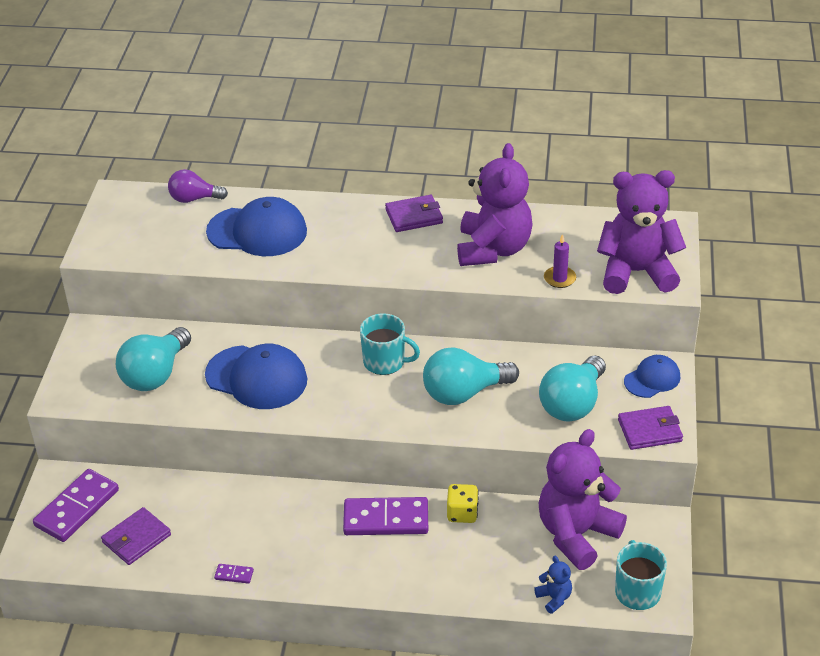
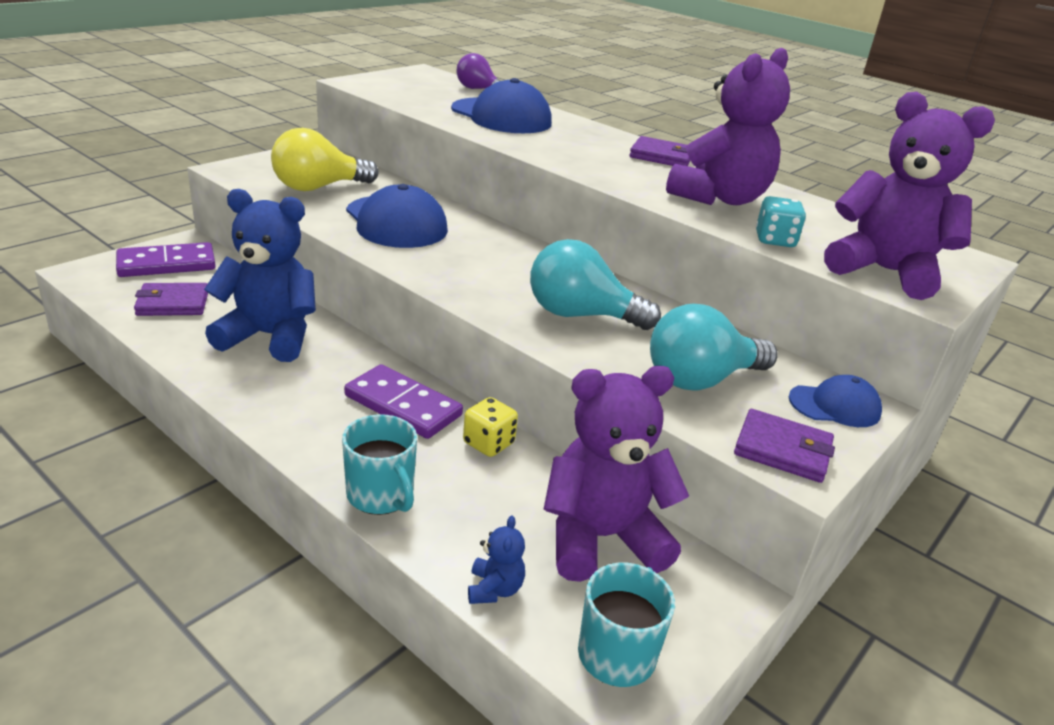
camera: 30 degrees right, 10 degrees down
turquoise light bulb [116,327,191,391] -> yellow light bulb [271,128,378,191]
purple domino [214,564,254,584] -> none
turquoise mug [360,313,420,375] -> turquoise mug moved to [342,414,417,515]
purple candle [544,234,576,288] -> turquoise dice [756,196,806,247]
none -> blue teddy bear [204,189,316,362]

